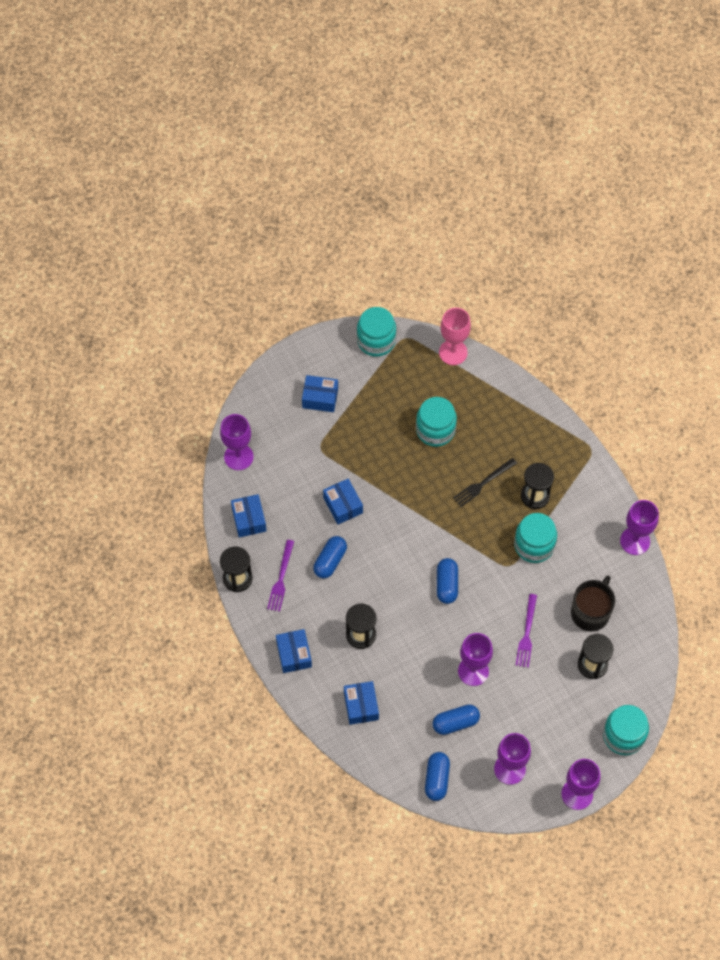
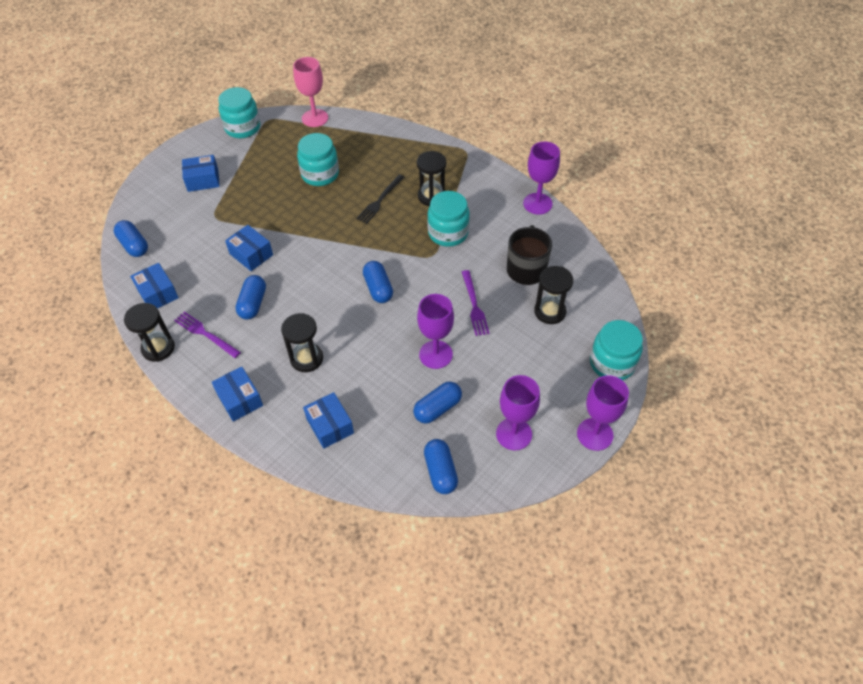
camera: 20 degrees left, 10 degrees down
purple goblet [220,414,254,470] -> blue capsule [114,220,148,257]
purple fork [267,540,294,612] -> purple fork turned 135 degrees clockwise [174,311,241,358]

